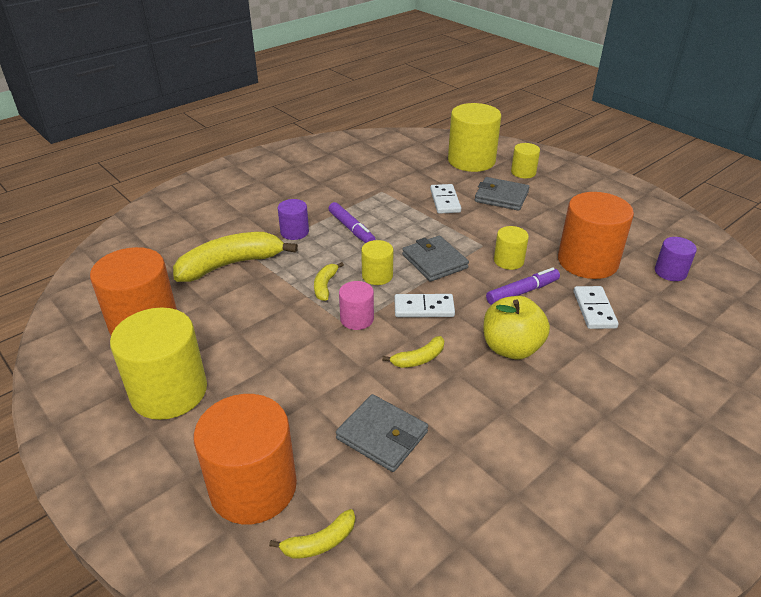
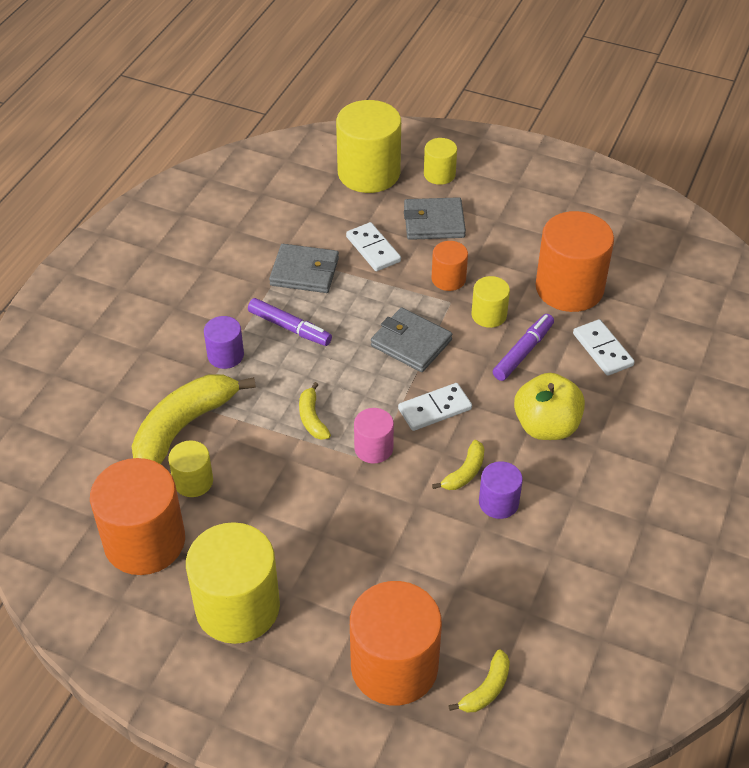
camera: 25 degrees left, 10 degrees up
grey wallet [336,394,428,472] -> grey wallet moved to [269,244,339,293]
yellow cylinder [361,240,394,285] -> yellow cylinder moved to [168,441,213,497]
purple cylinder [655,237,697,281] -> purple cylinder moved to [479,461,523,519]
none -> orange cylinder [432,241,468,291]

